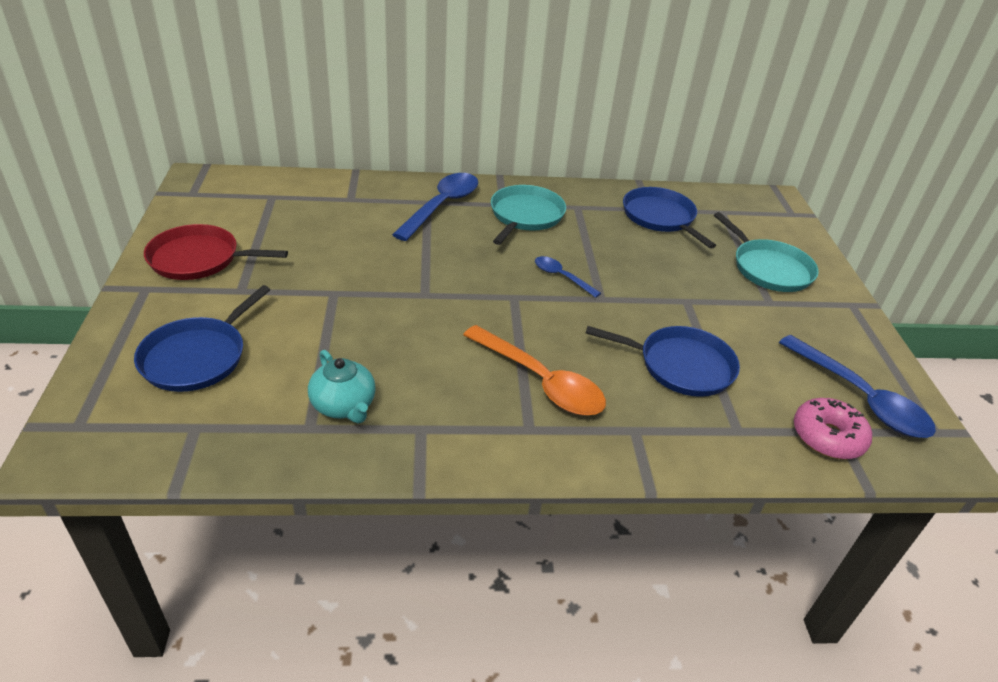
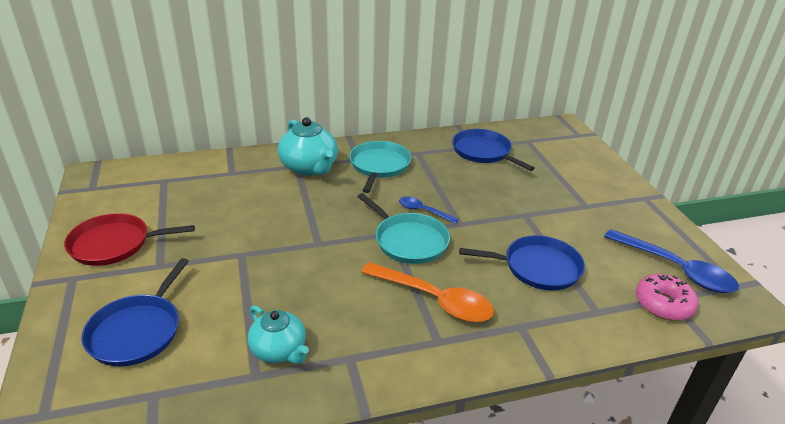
camera: 10 degrees left, 5 degrees down
blue spoon [392,173,478,241] -> turquoise teapot [278,117,338,176]
turquoise pan [714,212,819,292] -> turquoise pan moved to [357,193,450,264]

